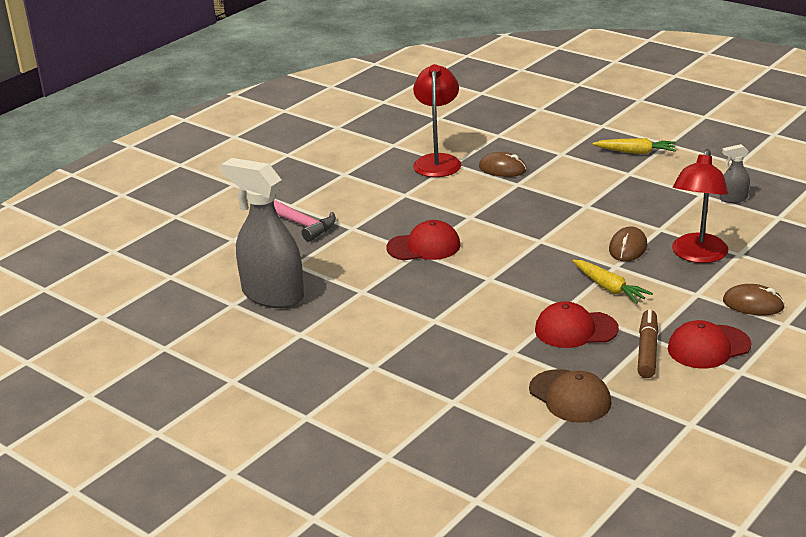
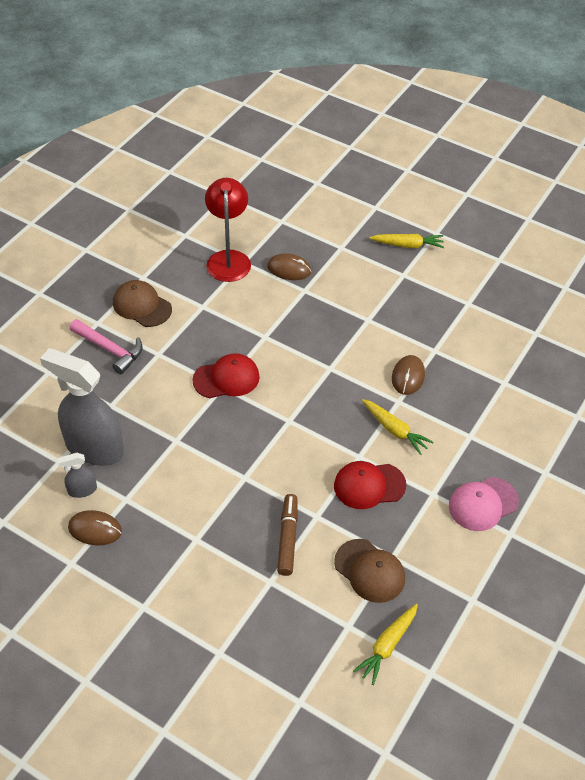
camera: 10 degrees left, 20 degrees up
brown marker [638,309,658,378] -> brown marker moved to [277,494,298,576]
red cap [668,320,751,369] -> pink cap [449,477,519,531]
red lamp [672,149,728,263] -> none
grey spray bottle [720,144,750,203] -> grey spray bottle moved to [57,453,97,498]
brown mouse [723,284,785,315] -> brown mouse moved to [68,510,122,545]
none -> brown cap [113,280,172,327]
none -> yellow carrot [353,604,418,685]

